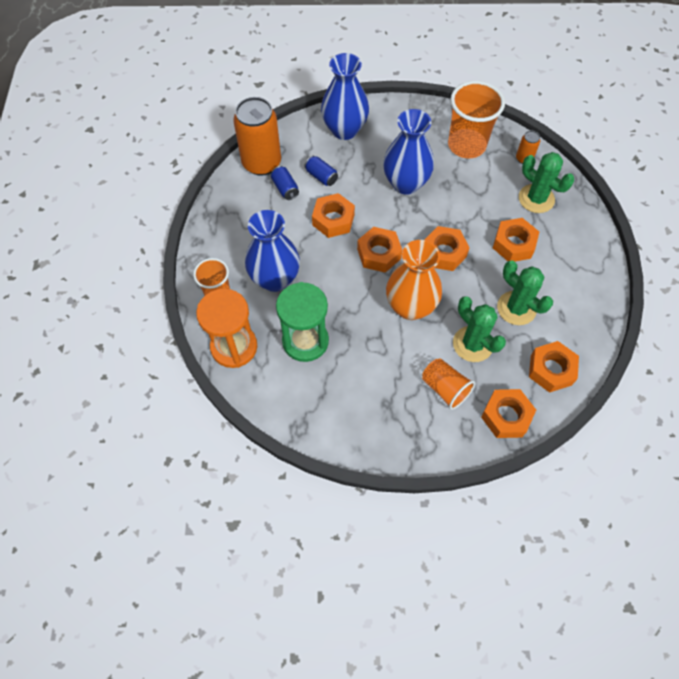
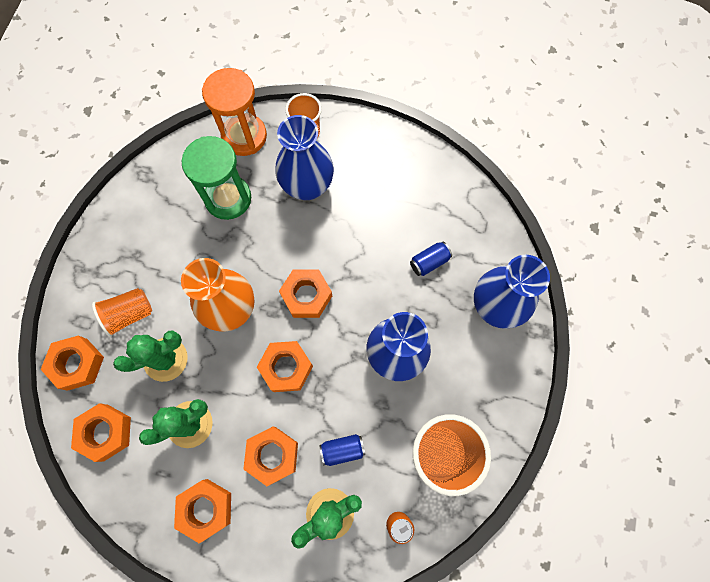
camera: 105 degrees right, 10 degrees up
orange can [233,97,281,176] -> none
blue can [271,166,299,200] -> blue can moved to [319,434,365,466]
orange nut [312,193,355,238] -> orange nut moved to [174,479,231,544]

